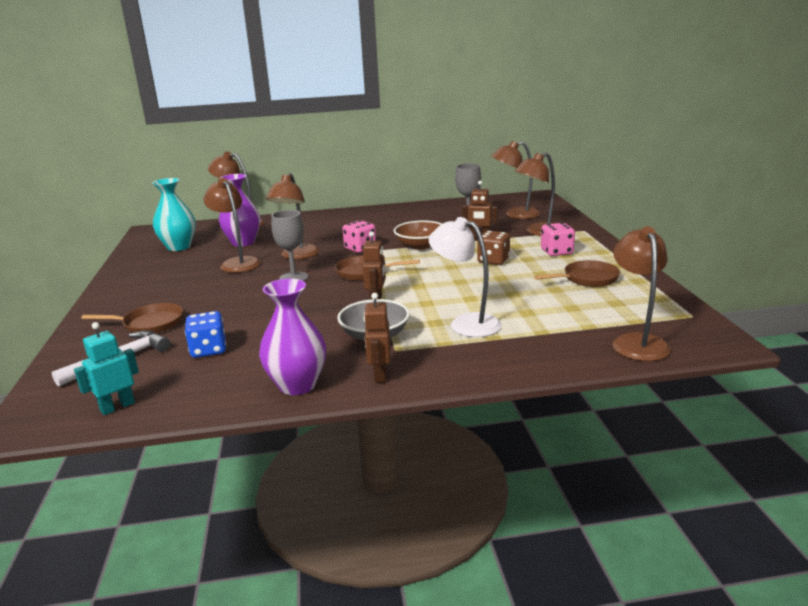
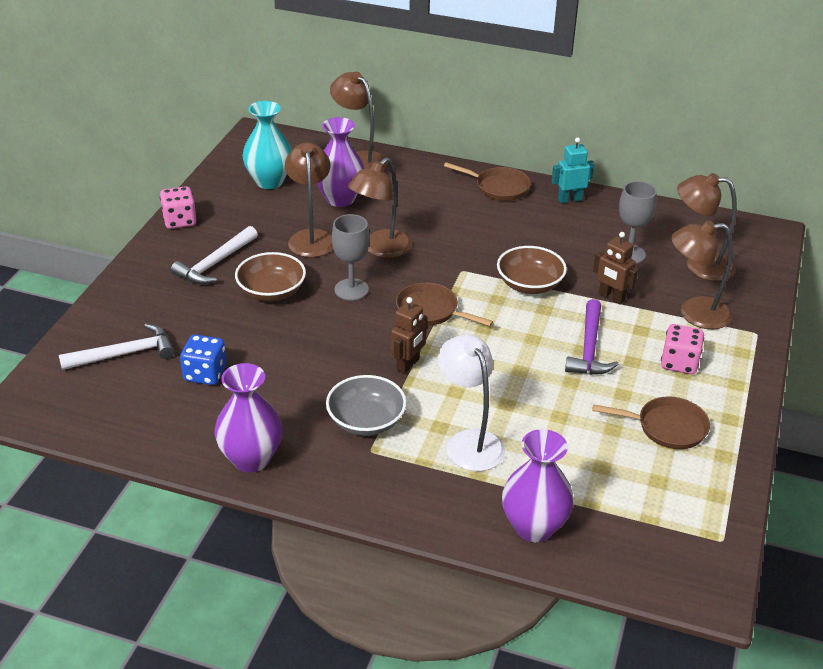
camera: 25 degrees right, 15 degrees up
turquoise robot [74,322,139,415] -> turquoise robot moved to [551,137,594,203]
brown pan [81,303,183,333] -> brown pan moved to [444,162,531,201]
pink dice [343,220,376,253] -> pink dice moved to [160,186,197,229]
brown robot [364,293,391,383] -> none
brown dice [477,231,510,265] -> purple hammer [565,299,619,375]
brown lamp [612,227,671,361] -> none
none -> white hammer [171,226,258,284]
none -> brown bowl [235,252,306,301]
none -> purple vase [502,429,574,542]

